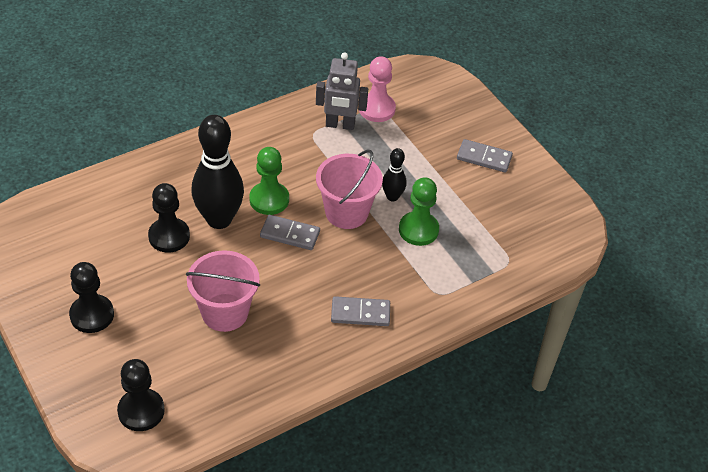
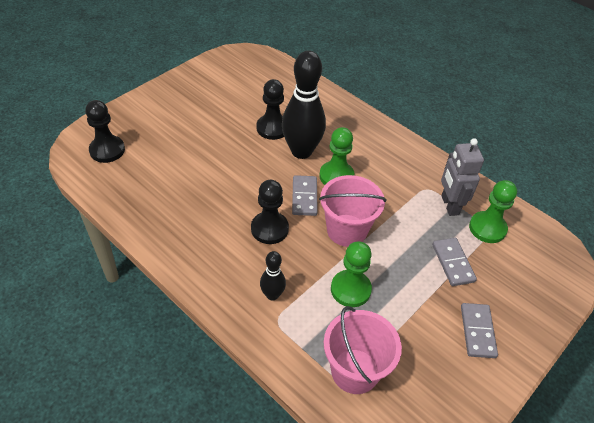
camera: 75 degrees right, 0 degrees up
black pawn [69,262,114,333] -> black pawn moved to [251,180,289,244]
pink bucket [186,250,260,332] -> pink bucket moved to [324,306,402,394]
grey domino [331,296,390,326] -> grey domino moved to [432,238,477,286]
pink pawn [359,56,396,122] -> green pawn [469,180,517,243]
black bowling pin [382,148,407,201] -> black bowling pin moved to [260,251,286,301]

